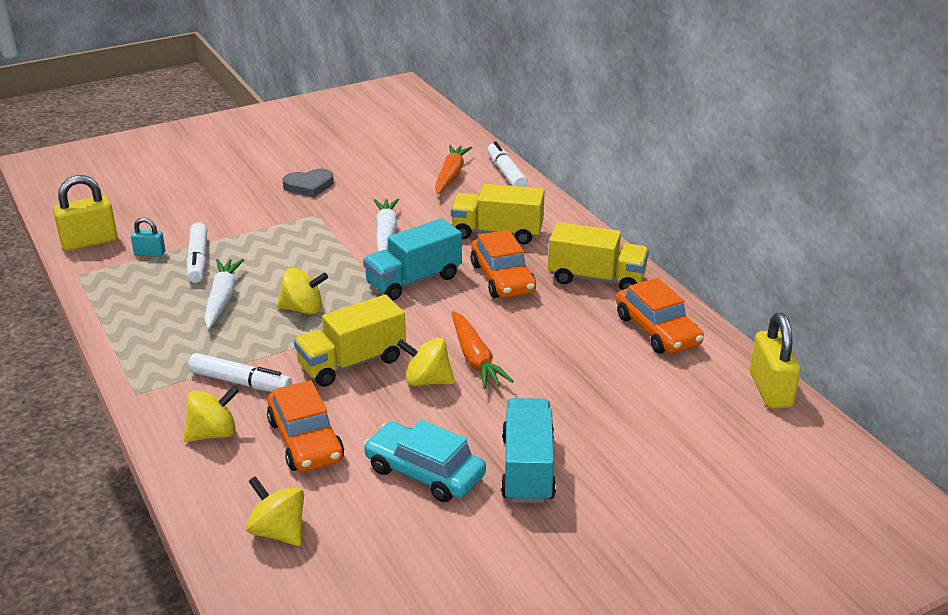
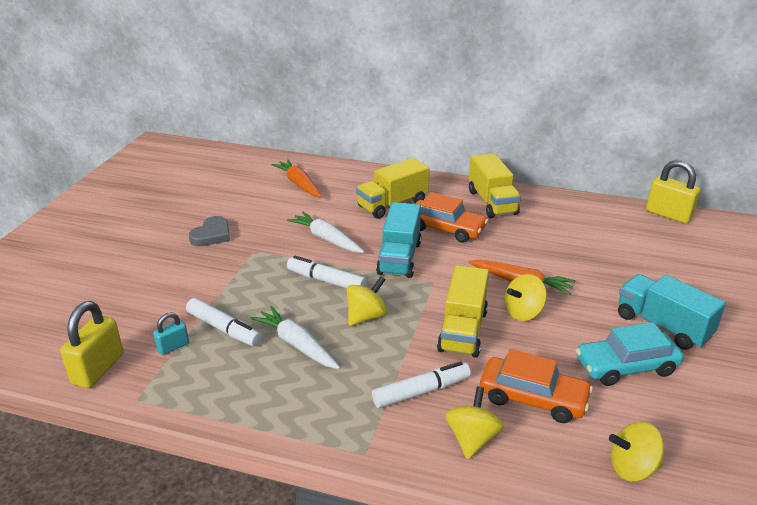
camera: 45 degrees left, 0 degrees up
white marker [487,142,528,187] -> white marker moved to [287,256,367,289]
yellow truck [548,222,649,290] -> yellow truck turned 105 degrees clockwise [469,153,521,218]
orange car [616,278,704,354] -> none

